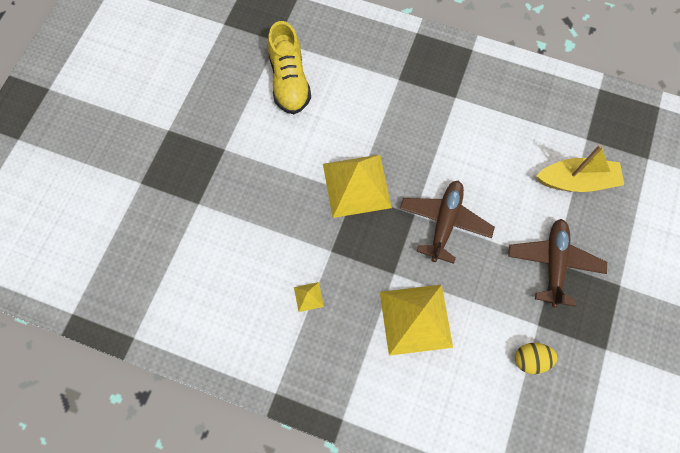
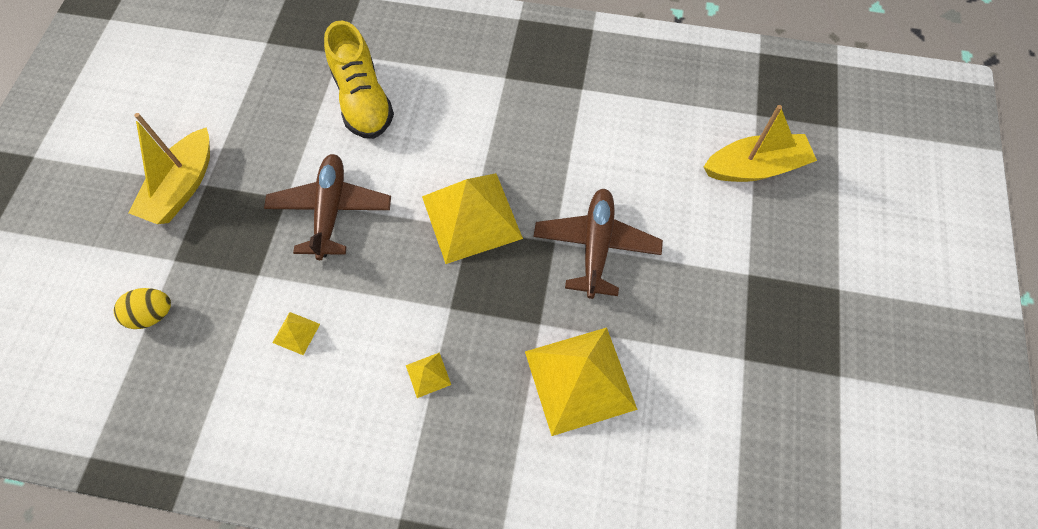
camera: 10 degrees left, 5 degrees down
brown plane [508,219,607,308] -> brown plane moved to [264,154,391,260]
yellow egg [515,343,558,374] -> yellow egg moved to [114,288,171,329]
none -> yellow boat [129,113,210,224]
none -> yellow pyramid [272,312,320,355]

